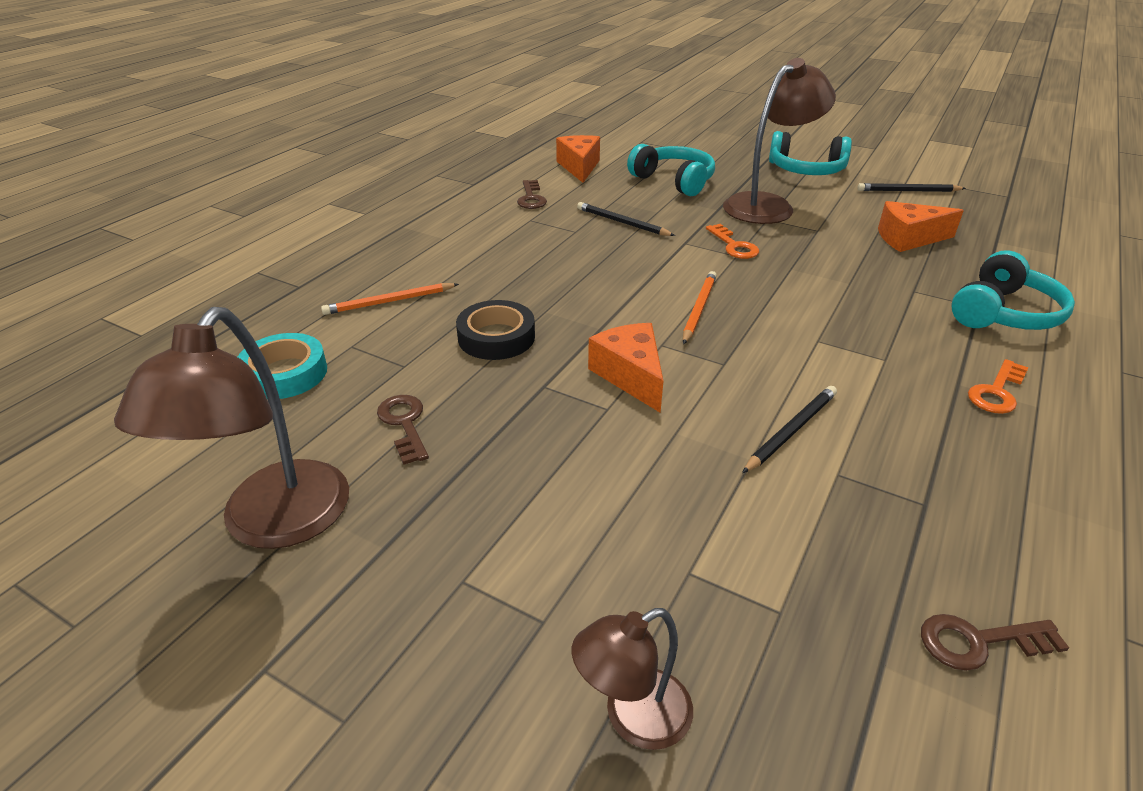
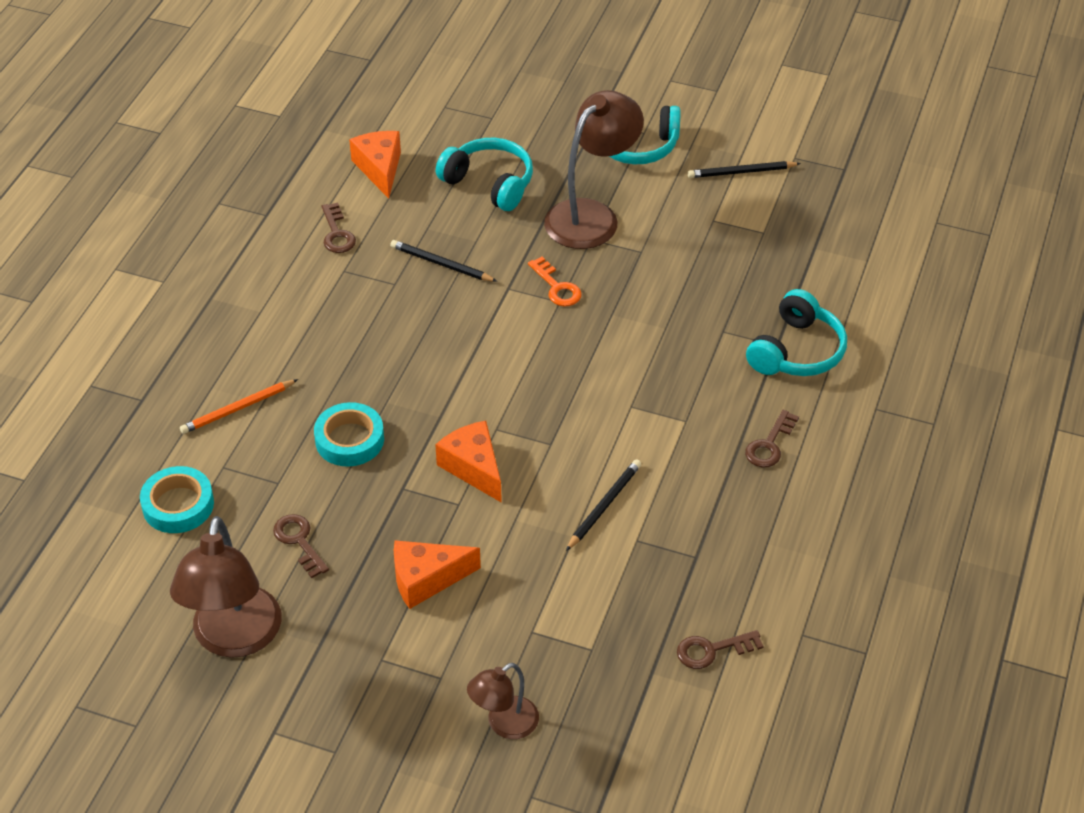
camera: 10 degrees left, 10 degrees up
black tape [456,300,535,360] -> turquoise tape [314,402,384,467]
orange pencil [683,271,717,344] -> none
orange cheese [878,201,964,252] -> orange cheese moved to [394,540,481,609]
orange key [968,359,1028,414] -> brown key [745,410,799,468]

